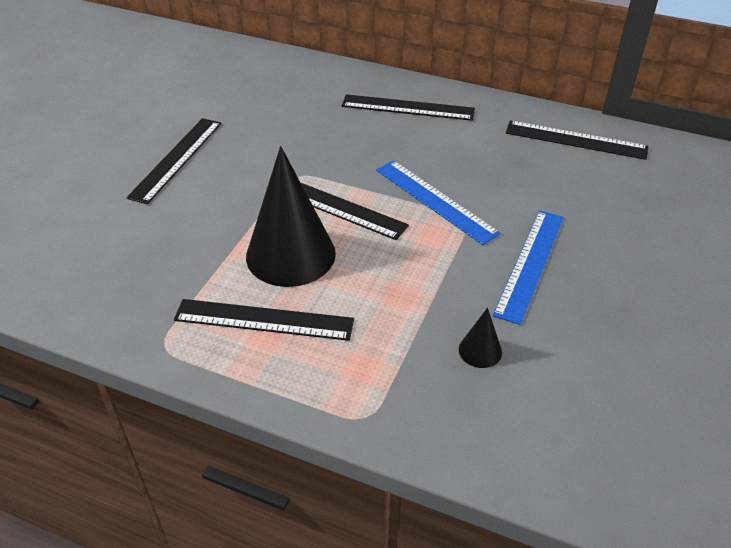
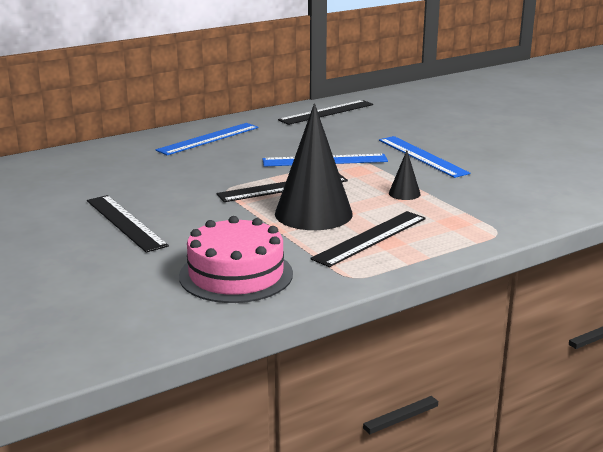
camera: 55 degrees left, 20 degrees down
black ruler [342,94,475,121] -> blue ruler [156,123,258,155]
black cone [459,308,502,368] -> black cone moved to [389,150,421,200]
none -> pink cake [179,216,293,303]

